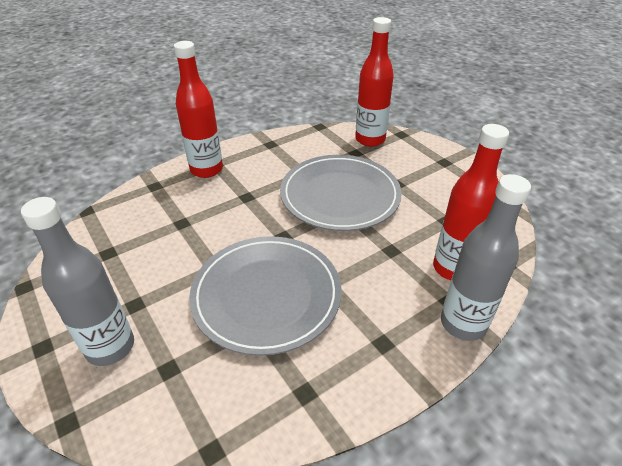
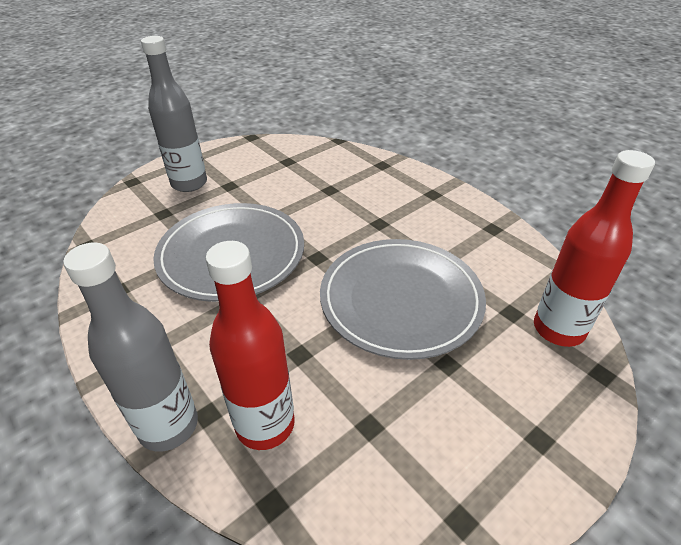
camera: 85 degrees right, 0 degrees up
red bottle [174,41,223,178] -> none

